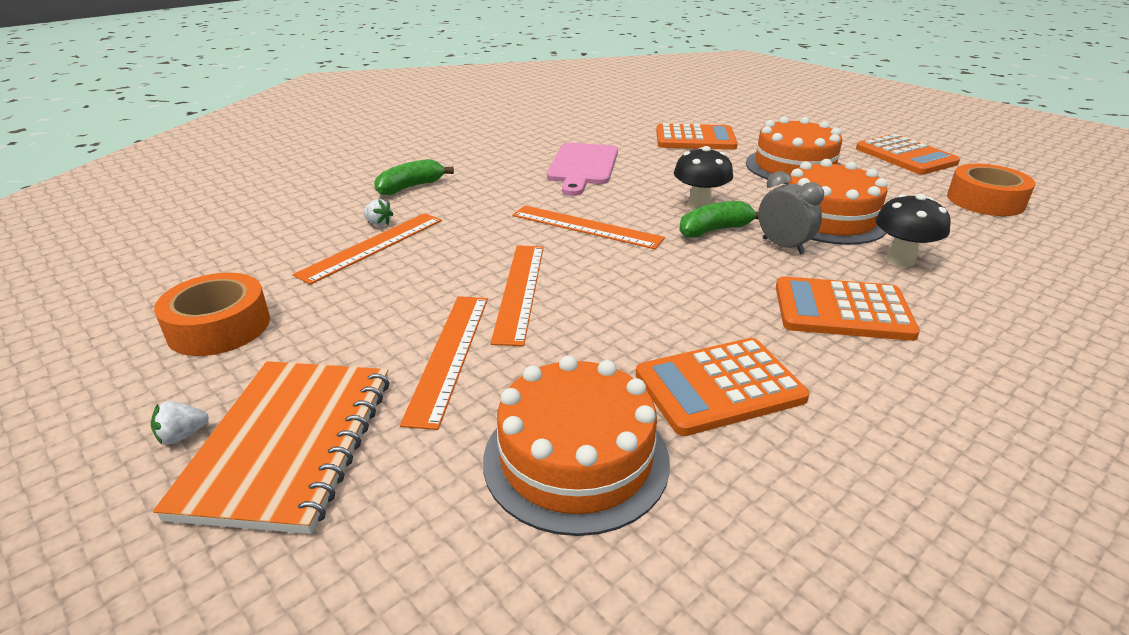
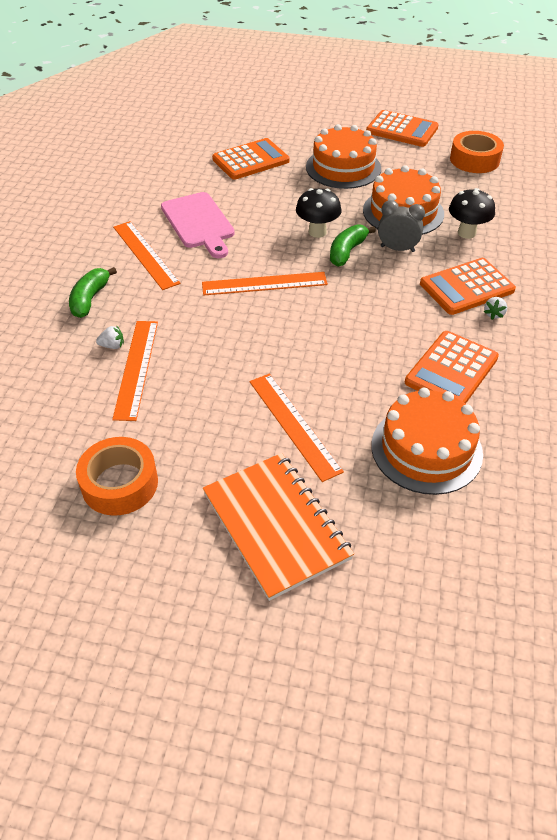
camera: 35 degrees left, 15 degrees up
white strawberry [151,401,209,444] -> white strawberry moved to [484,297,507,320]
orange ruler [490,245,544,346] -> orange ruler moved to [113,221,181,290]

